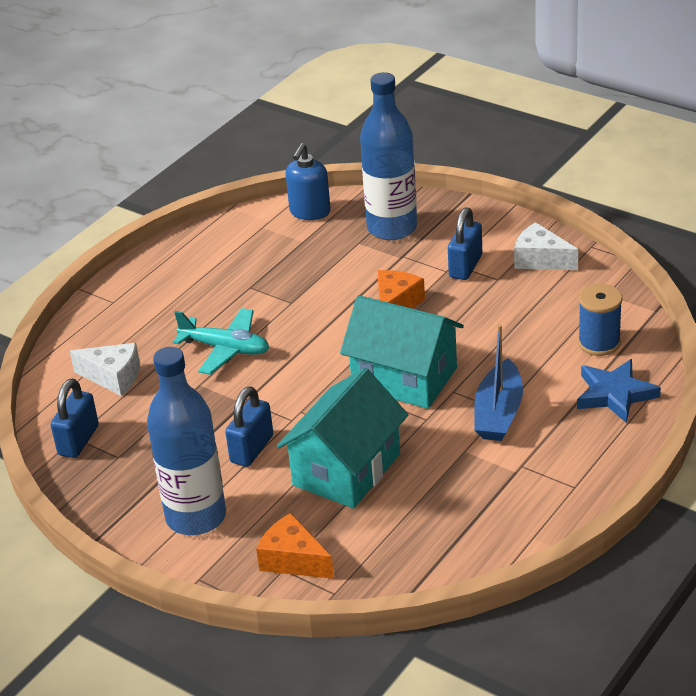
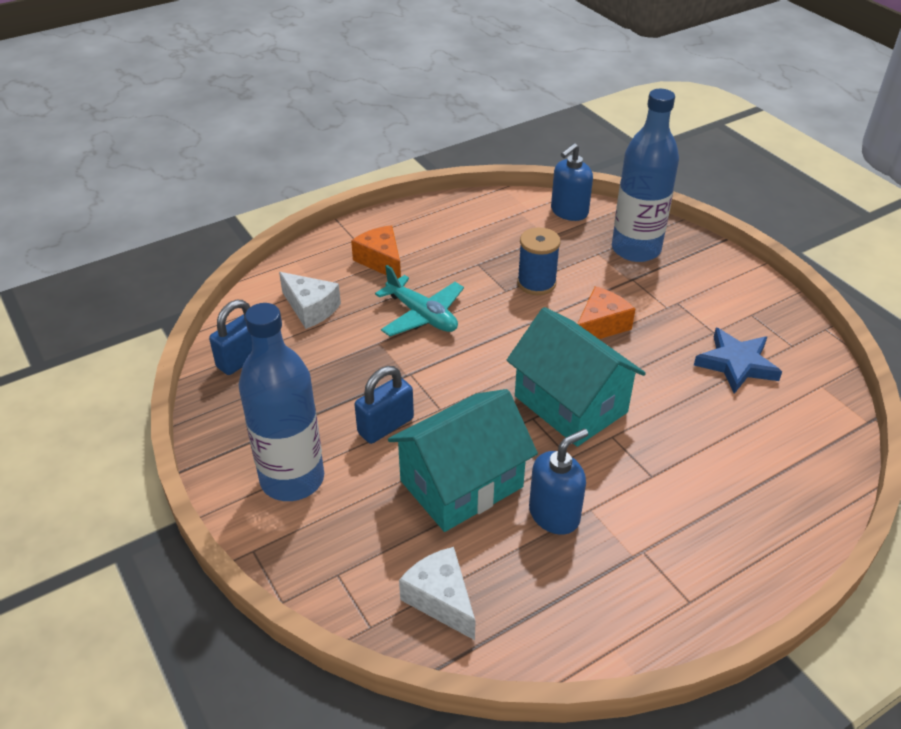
camera: 20 degrees right, 5 degrees up
orange cheese [256,513,334,579] -> orange cheese moved to [351,225,401,279]
blue padlock [448,207,482,280] -> none
blue boat [474,324,523,441] -> none
white cheese [514,222,578,270] -> white cheese moved to [399,547,476,640]
blue star [577,359,661,423] -> blue star moved to [694,328,782,394]
blue spool [578,284,622,356] -> blue spool moved to [517,227,561,295]
none -> blue soap dispenser [529,429,588,535]

